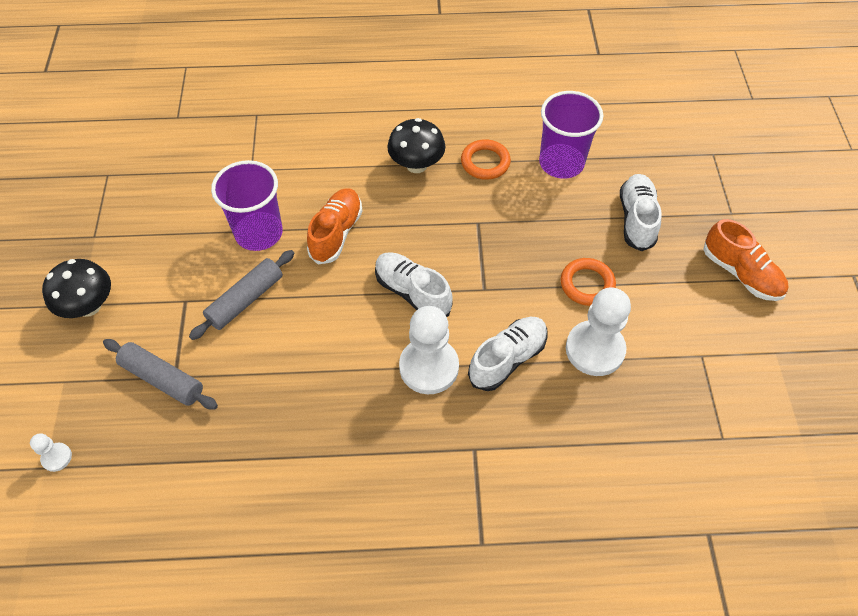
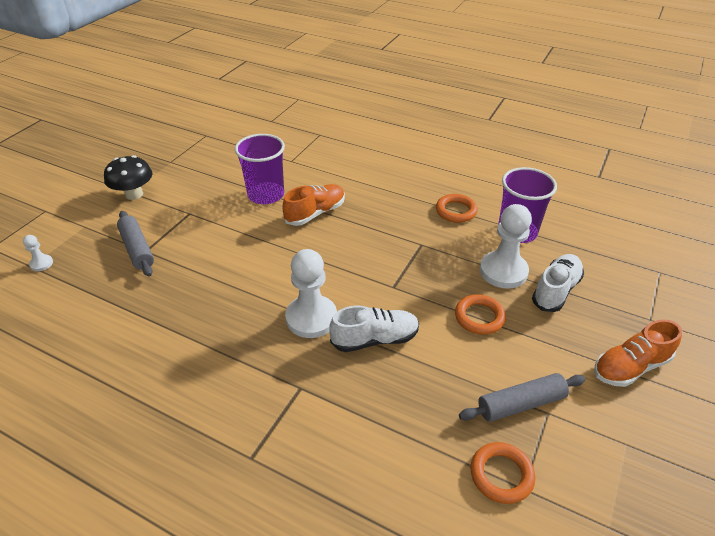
camera: 30 degrees right, 15 degrees down
grey rolling pin [189,250,294,340] -> grey rolling pin moved to [459,373,585,422]
white shoe [375,252,453,317] -> none
black mushroom [387,118,445,173] -> none
white pawn [566,287,631,376] -> white pawn moved to [480,204,532,289]
orange shoe [703,219,789,301] -> orange shoe turned 75 degrees clockwise [594,320,682,387]
none -> orange ring [471,442,535,504]

